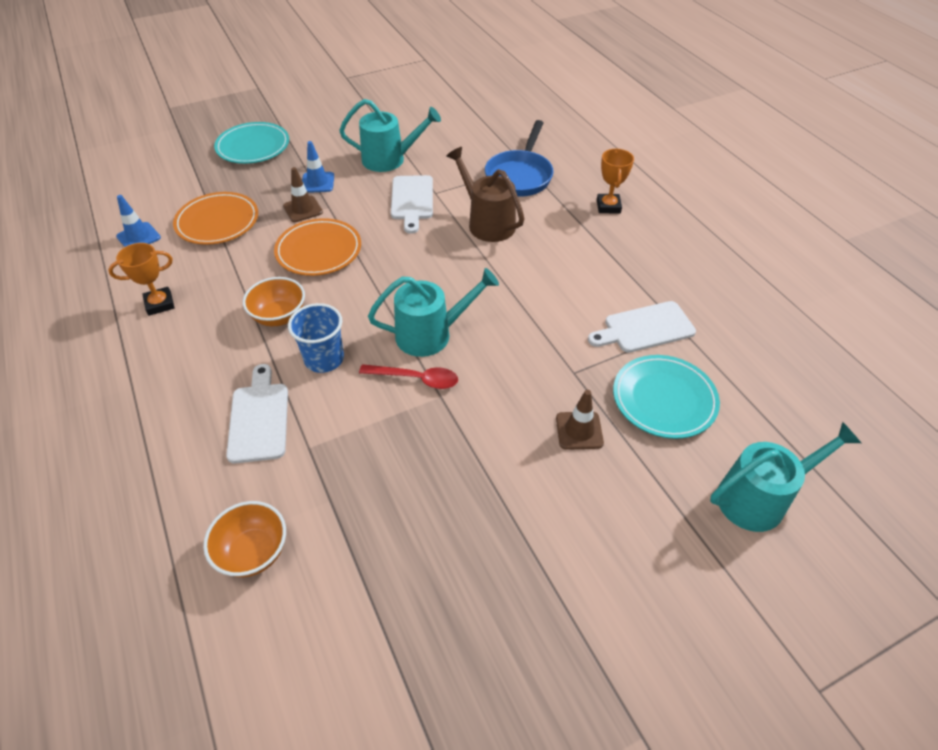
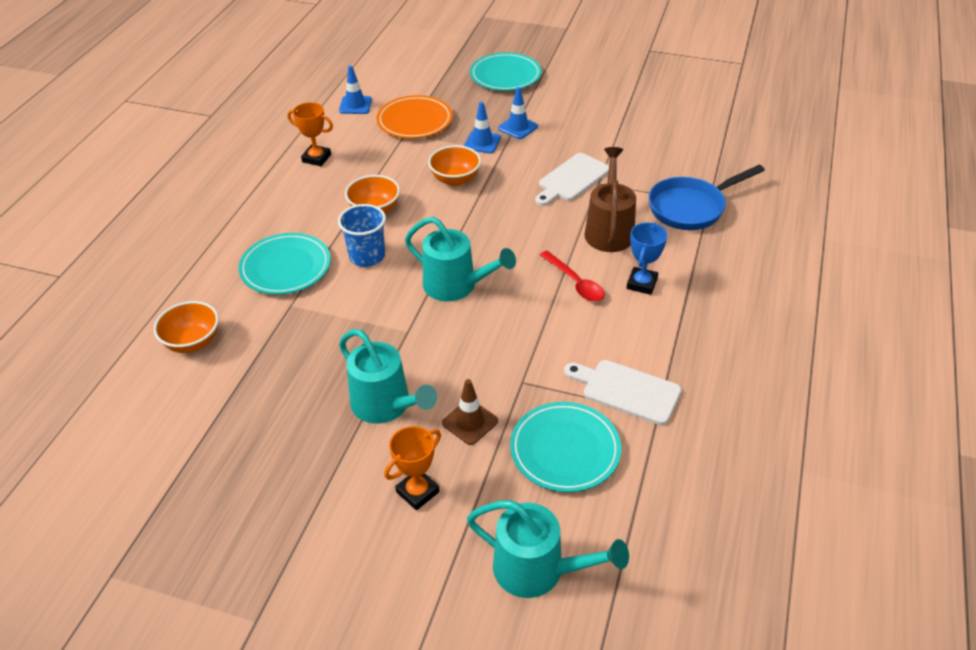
camera: 45 degrees right, 5 degrees down
white cutting board [226,364,288,463] -> turquoise plate [239,233,331,295]
orange plate [274,218,361,276] -> orange bowl [428,145,481,186]
brown traffic cone [283,167,323,222] -> blue traffic cone [464,102,501,153]
turquoise watering can [339,99,441,172] -> turquoise watering can moved to [339,329,437,424]
red spoon [359,364,458,389] -> red spoon moved to [540,251,605,302]
orange trophy [597,149,634,214] -> orange trophy moved to [384,426,441,510]
none -> blue trophy [627,222,668,295]

